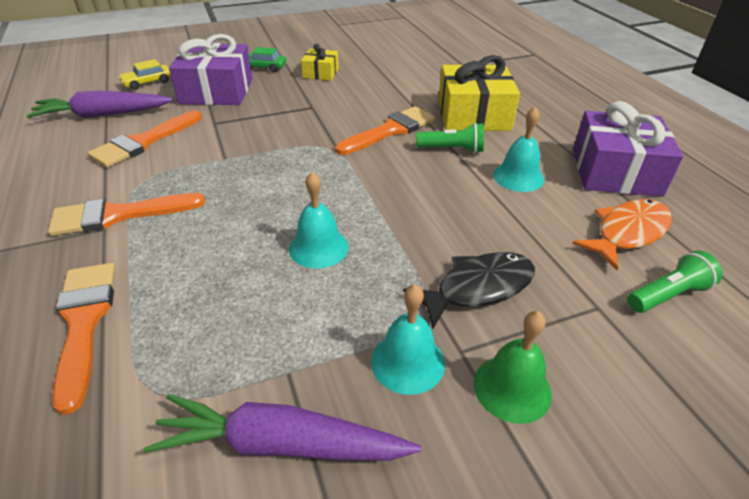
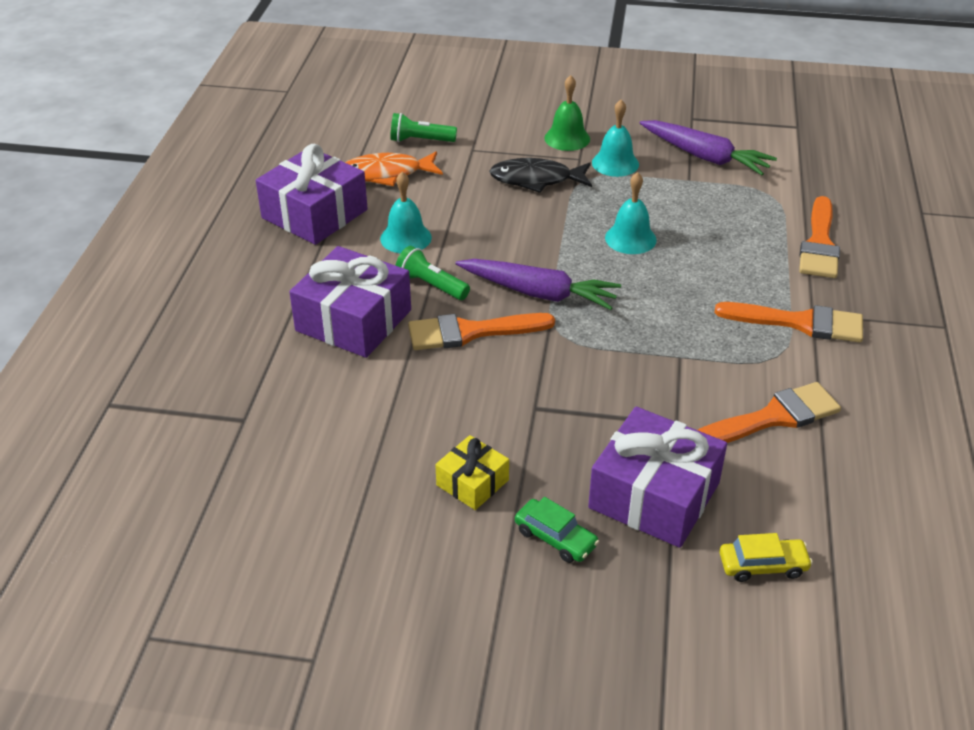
camera: 150 degrees left, 0 degrees up
purple carrot [26,91,173,118] -> purple carrot moved to [455,259,621,310]
yellow gift [438,55,520,131] -> purple gift [289,246,411,358]

